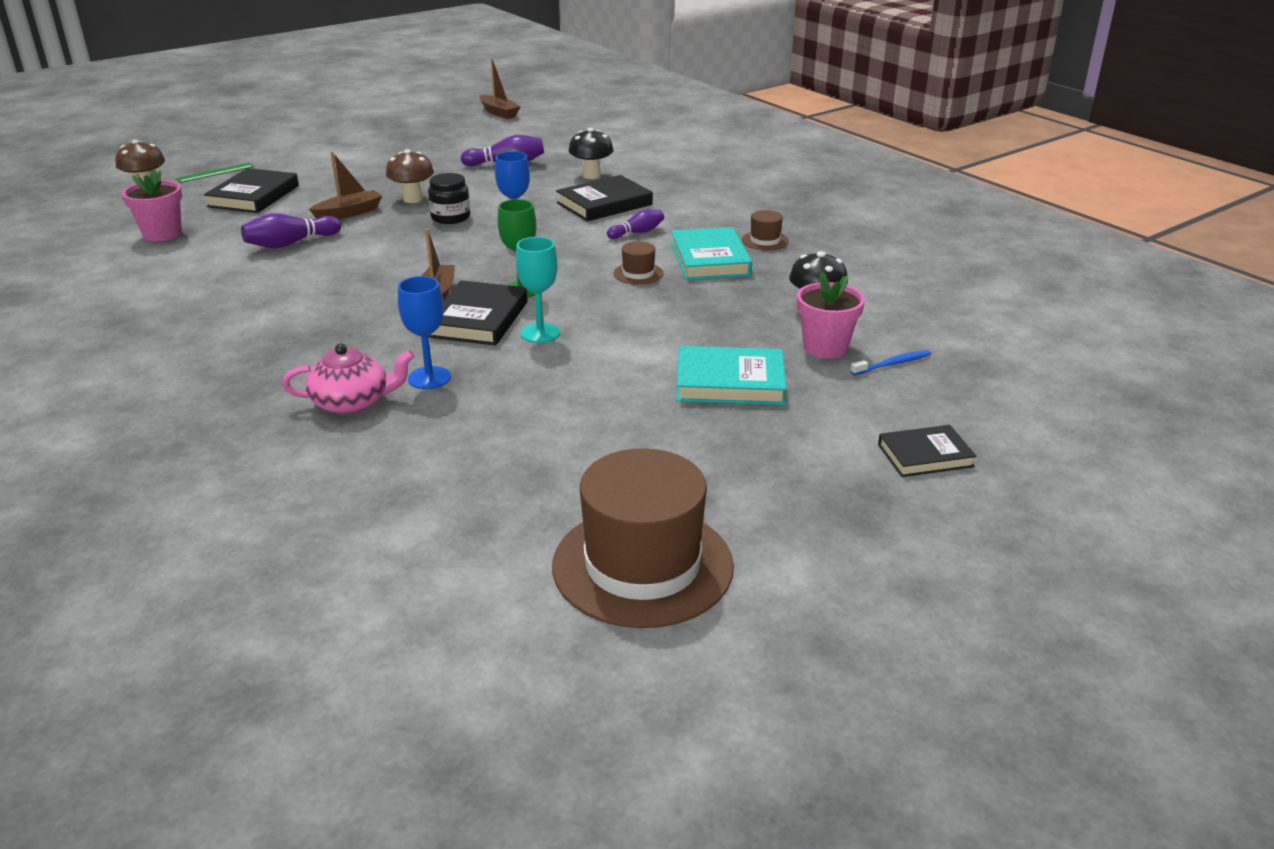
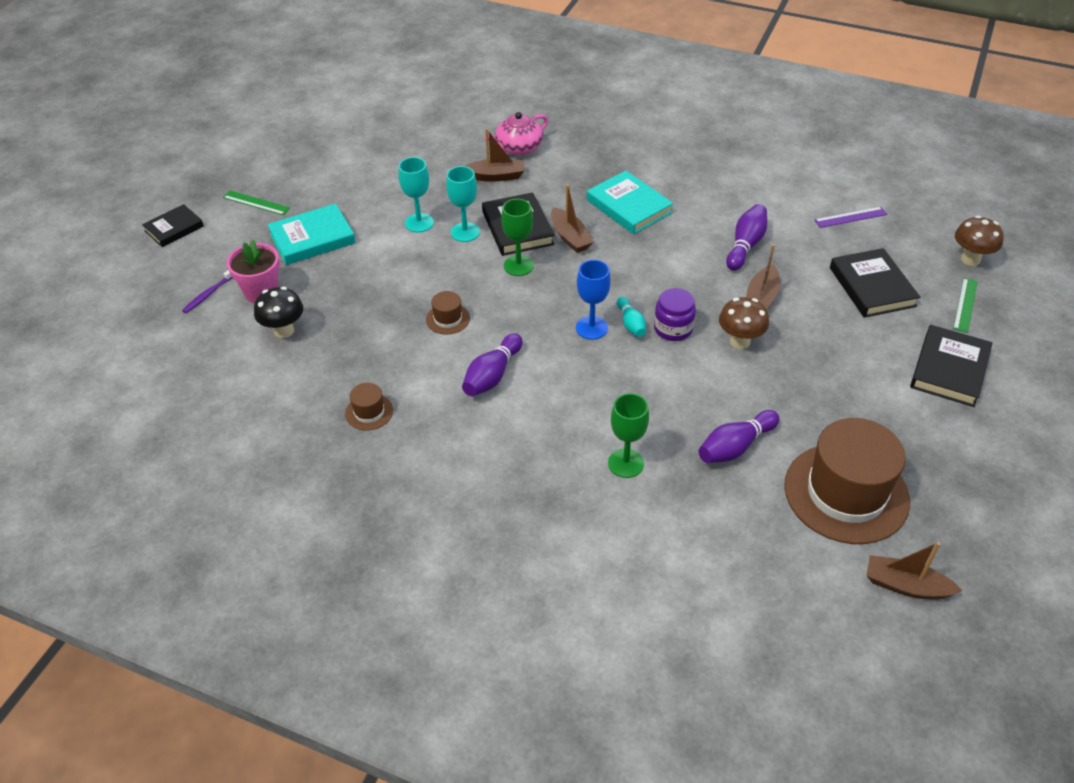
camera: 150 degrees right, 15 degrees up
pink flower pot [122,169,182,242] -> purple ruler [815,207,887,228]
blue goblet [398,276,451,389] -> brown boat [465,128,524,182]
black jar [428,173,470,224] -> purple jar [654,288,696,341]
brown hat [552,448,734,628] -> brown hat moved to [784,418,910,544]
black book [556,175,653,222] -> black book moved to [910,325,993,407]
black mushroom [568,128,614,179] -> green goblet [608,393,649,478]
purple bowling pin [607,210,664,239] -> purple bowling pin [462,333,523,396], size x1.53
turquoise book [671,227,752,280] -> turquoise book moved to [587,171,674,234]
blue toothbrush [850,350,931,375] -> purple toothbrush [182,270,232,313]
none -> green ruler [223,190,290,215]
none -> turquoise goblet [398,157,434,232]
none -> turquoise bowling pin [617,297,646,337]

